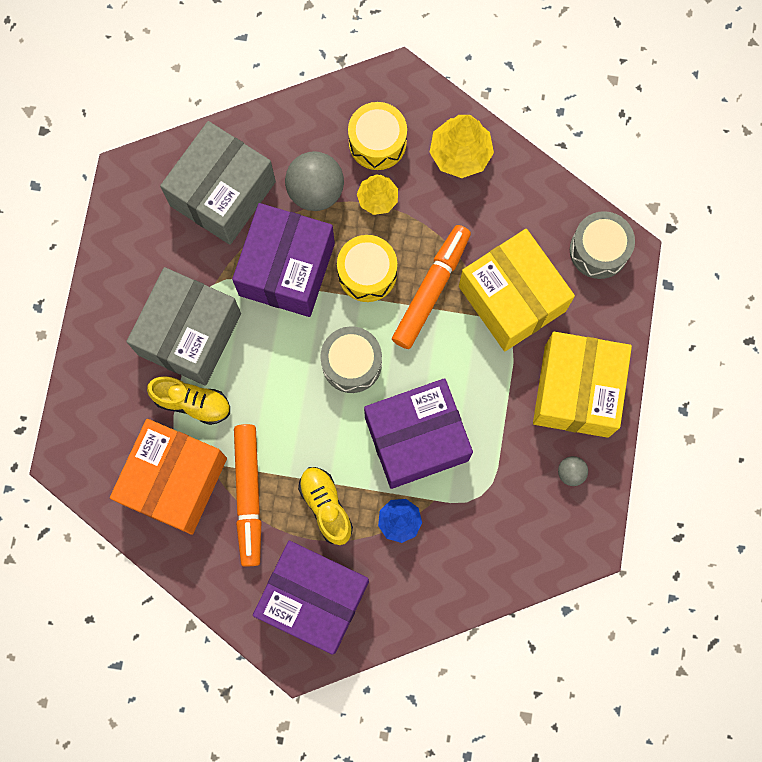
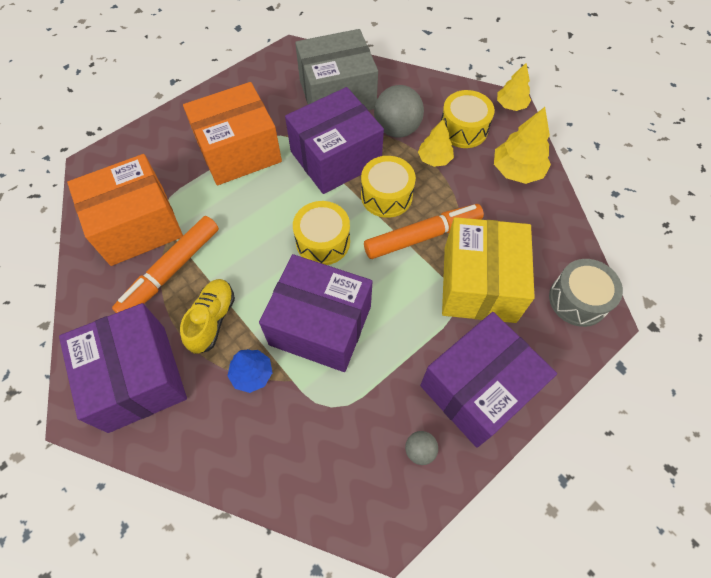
camera: 40 degrees right, 15 degrees down
grey box [126,267,241,386] -> orange box [183,82,282,185]
yellow shoe [147,376,230,425] -> none
grey drum [320,326,382,393] -> yellow drum [293,201,350,265]
yellow box [533,332,632,438] -> purple box [420,312,557,448]
none -> yellow tree [497,63,531,111]

